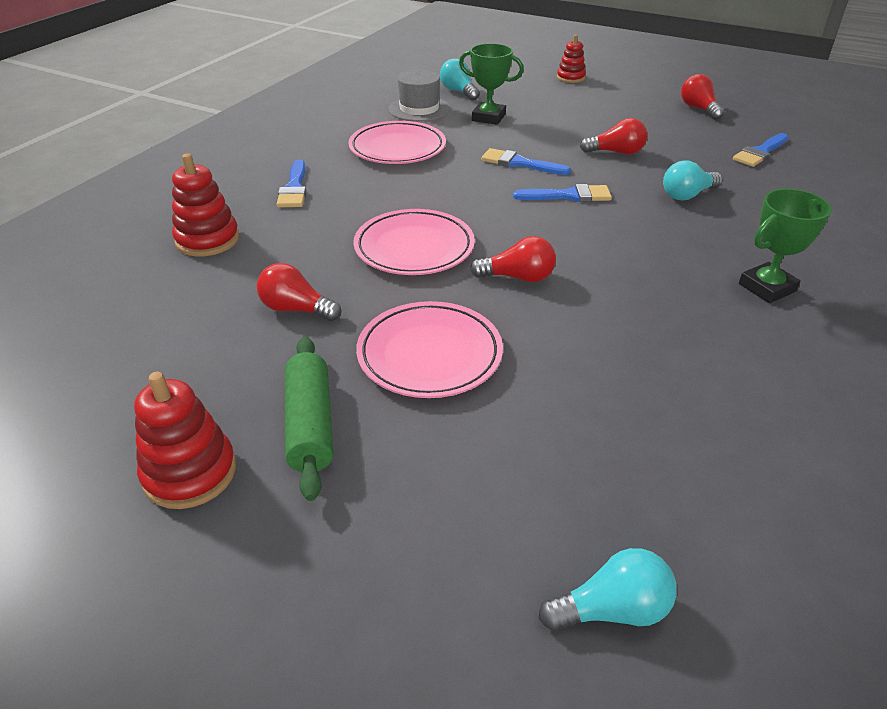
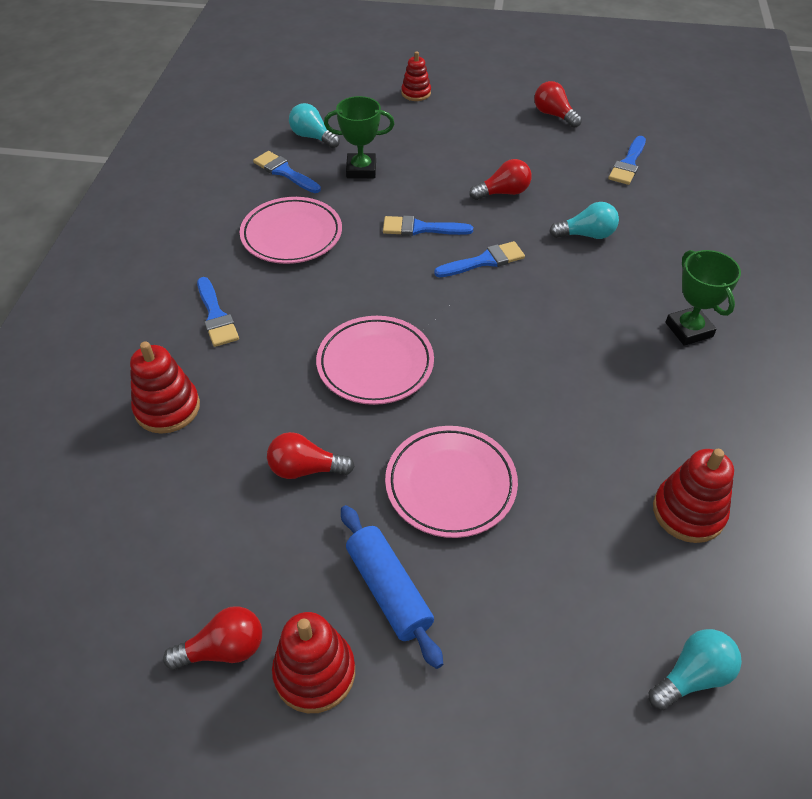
camera: 20 degrees left, 10 degrees up
green rolling pin [285,337,333,501] -> blue rolling pin [341,505,443,669]
grey hat [388,69,450,122] -> blue brush [253,151,321,193]
red light bulb [470,236,556,282] -> red light bulb moved to [163,606,262,670]
turquoise light bulb [663,160,723,200] -> turquoise light bulb turned 135 degrees counterclockwise [549,202,619,239]
green trophy [739,189,832,303] -> green trophy turned 60 degrees counterclockwise [666,250,741,346]
none -> red stacking toy [653,449,734,543]

